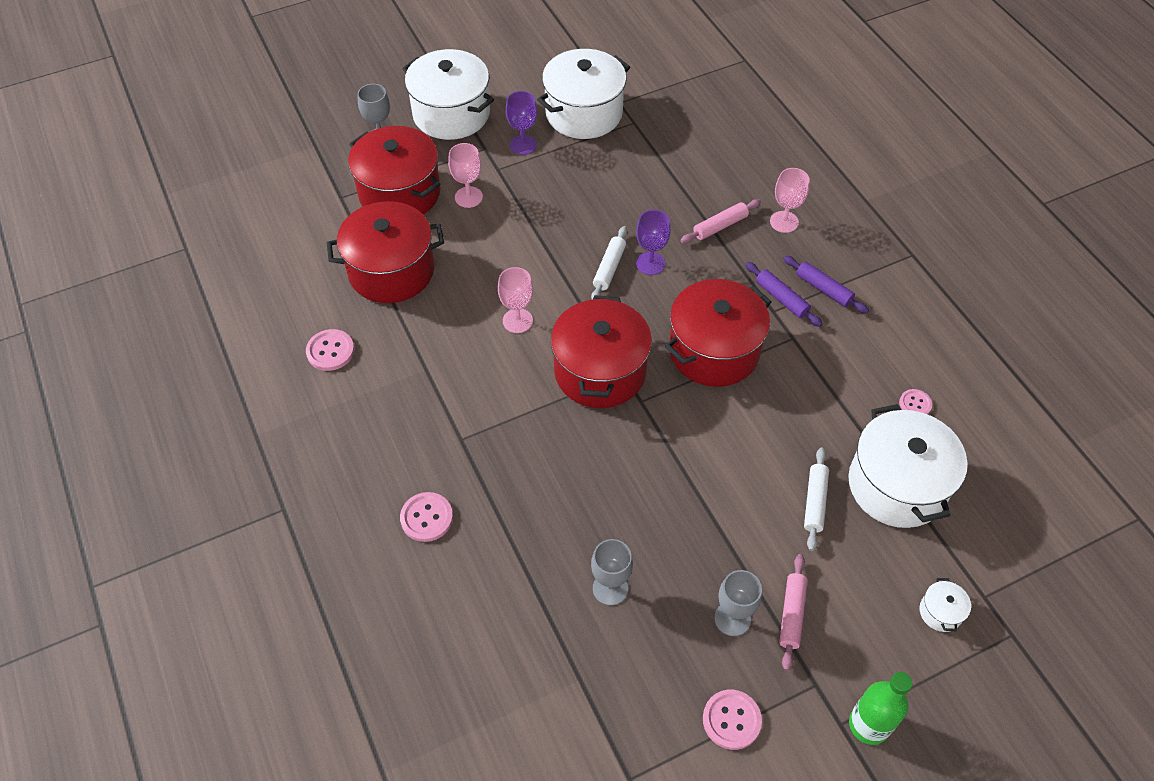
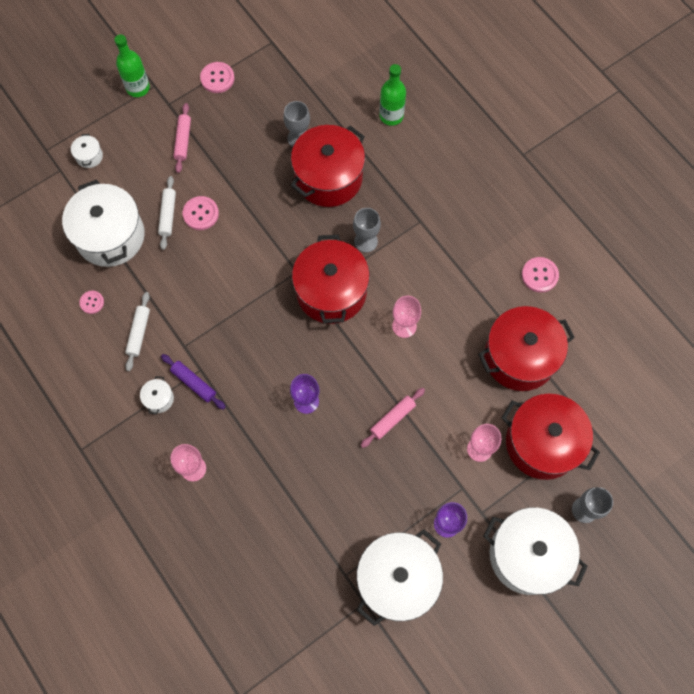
camera: 170 degrees right, 15 degrees up
pink button [400,492,453,542] -> pink button moved to [183,196,219,230]
white rolling pin [591,226,627,300] -> white rolling pin moved to [125,292,150,371]
red pot [665,279,772,387] -> red pot moved to [291,125,365,207]
pink rolling pin [680,199,761,243] -> pink rolling pin moved to [360,388,425,448]
grey goblet [715,570,762,636] -> grey goblet moved to [353,208,381,252]
purple rolling pin [783,256,869,314] -> white pot [140,376,174,414]
none -> green bottle [379,64,406,126]

